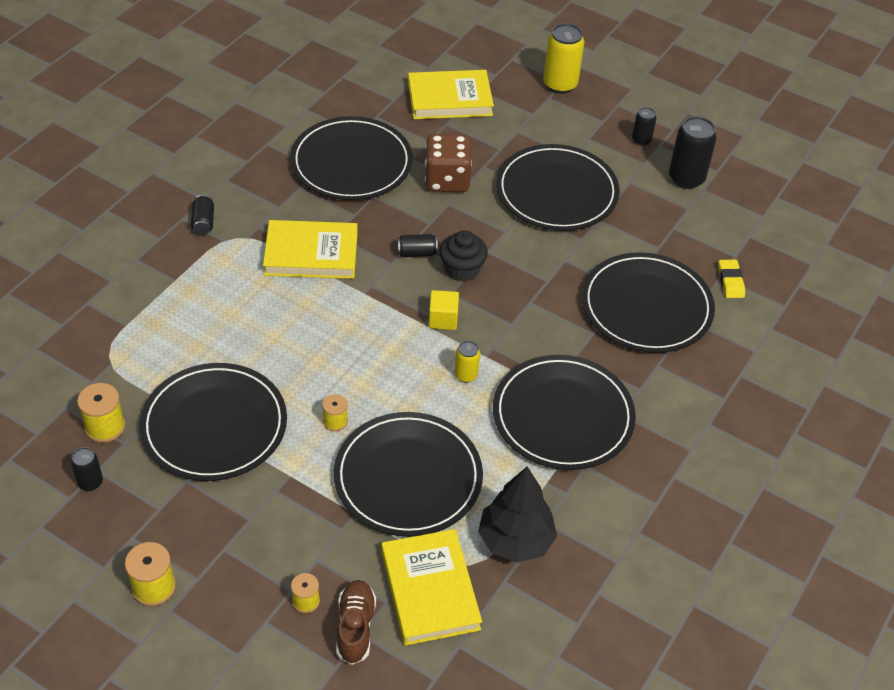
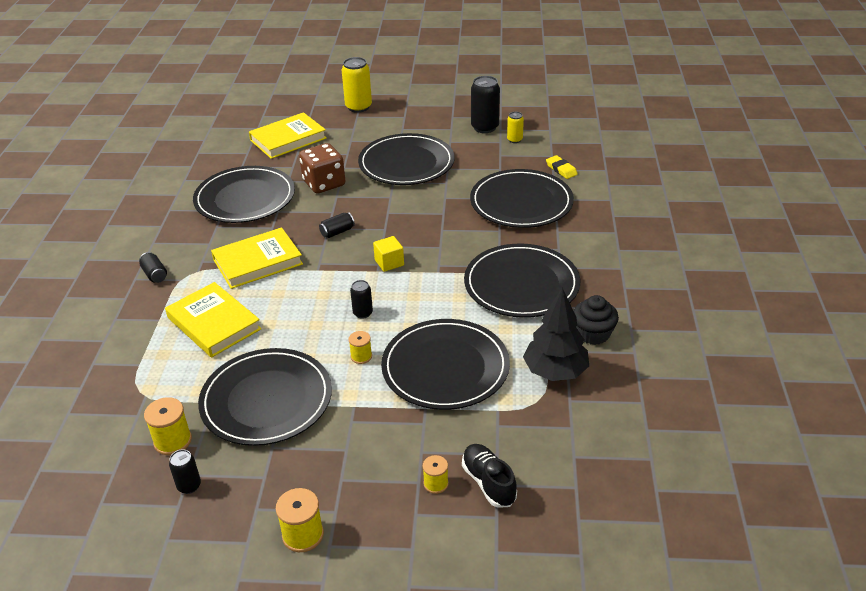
camera: 25 degrees left, 10 degrees down
brown shoe [336,580,376,665] -> black shoe [462,444,517,508]
yellow book [381,529,482,646] -> yellow book moved to [165,282,261,358]
black cupcake [440,230,488,282] -> black cupcake moved to [573,295,619,345]
yellow can [455,341,480,383] -> yellow can moved to [507,112,524,143]
black can [632,107,656,146] -> black can moved to [350,280,373,319]

